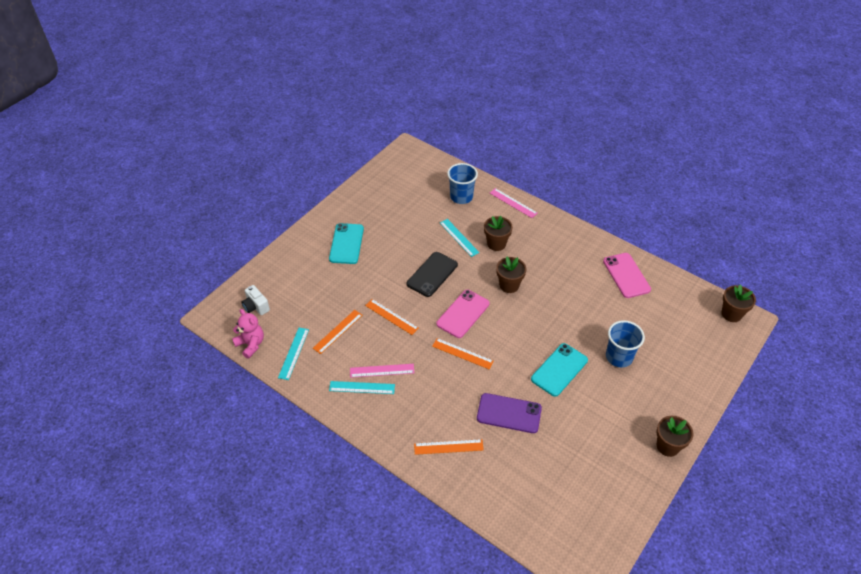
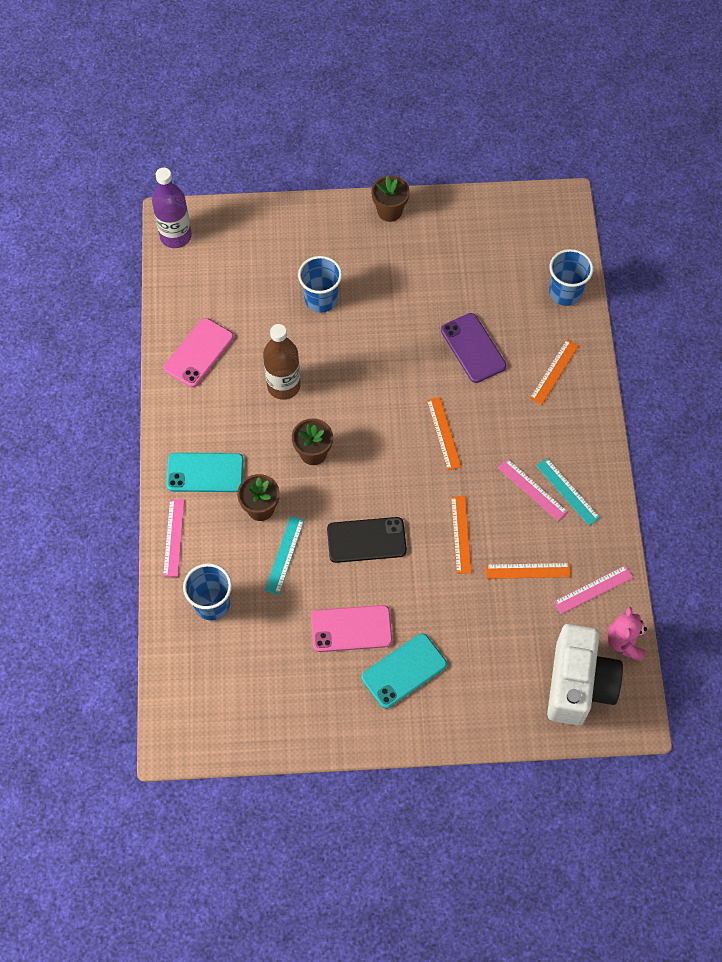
camera: 130 degrees left, 15 degrees up
white camera [241,285,270,315] -> white camera [547,624,623,725], size x2.21
turquoise ruler [278,328,309,380] -> pink ruler [553,565,634,614]
orange ruler [414,439,484,455] -> orange ruler turned 75 degrees clockwise [530,339,579,405]
pink phone [436,290,490,338] -> pink phone moved to [311,605,392,652]
turquoise phone [531,343,588,397] -> turquoise phone moved to [166,453,244,492]
brown flower pot [721,284,756,322] -> purple bottle [152,168,192,248]
none -> brown bottle [263,324,301,400]
none -> blue cup [549,249,593,306]

